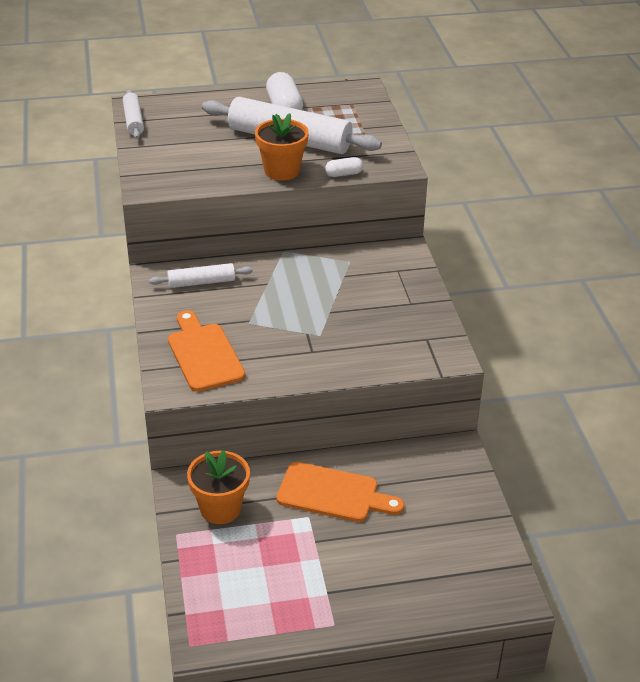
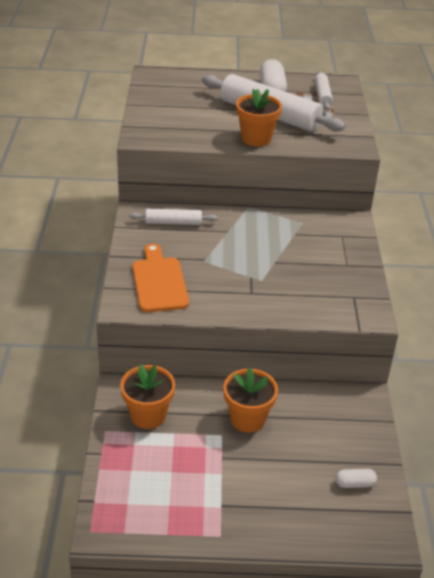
camera: 10 degrees right, 0 degrees up
white rolling pin [123,90,144,139] -> white rolling pin moved to [314,71,333,110]
orange cutting board [276,462,404,522] -> orange flower pot [223,368,278,433]
white capsule [325,157,363,177] -> white capsule moved to [336,469,377,488]

